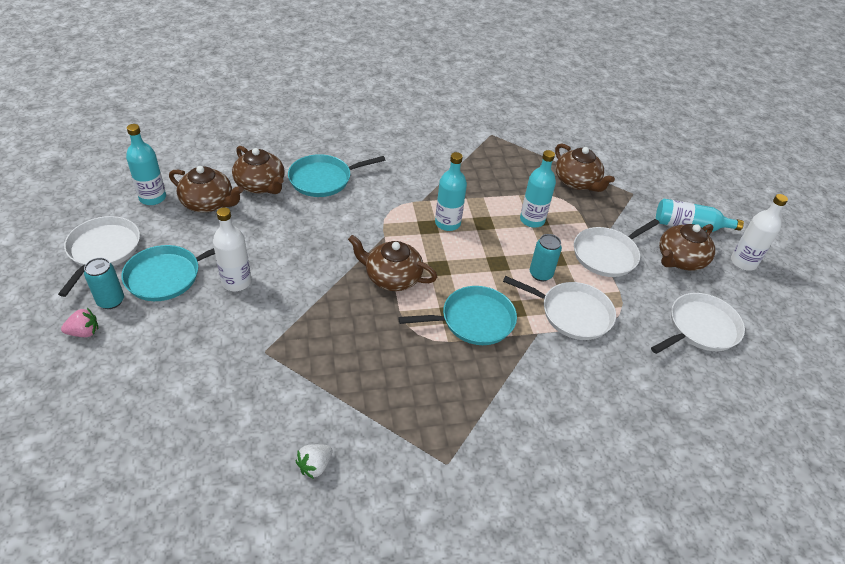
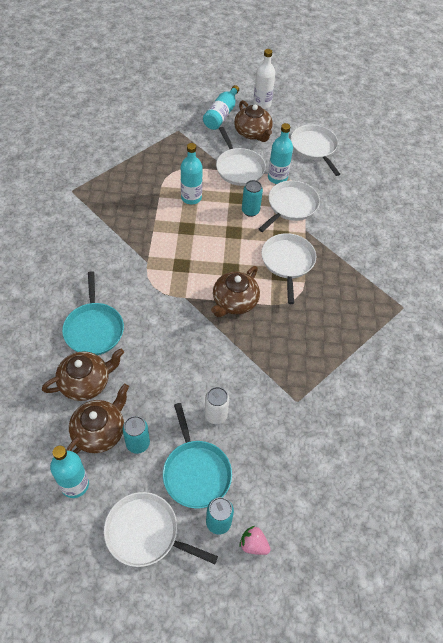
camera: 75 degrees left, 10 degrees up
pink strawberry [61,308,98,337] -> pink strawberry turned 60 degrees counterclockwise [239,526,270,555]
white bottle [213,207,251,291] -> white can [204,387,229,424]
white strawberry [295,444,333,479] -> none
turquoise pan [398,286,517,345] -> white pan [261,233,316,304]
turquoise bottle [435,152,467,231] -> turquoise bottle moved to [268,123,293,184]
brown teapot [555,143,615,192] -> none
none -> turquoise can [123,416,150,454]

